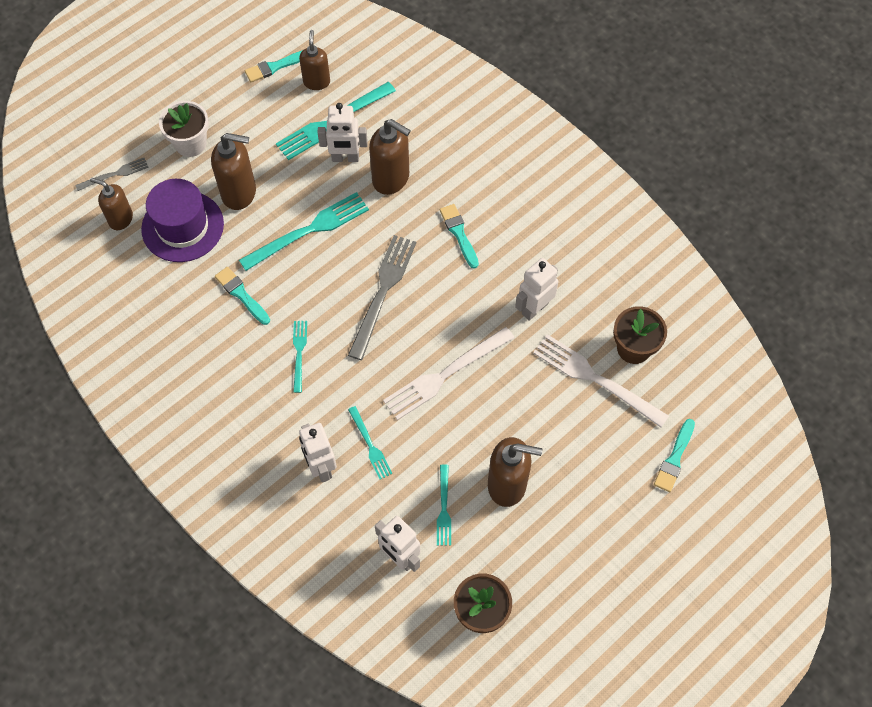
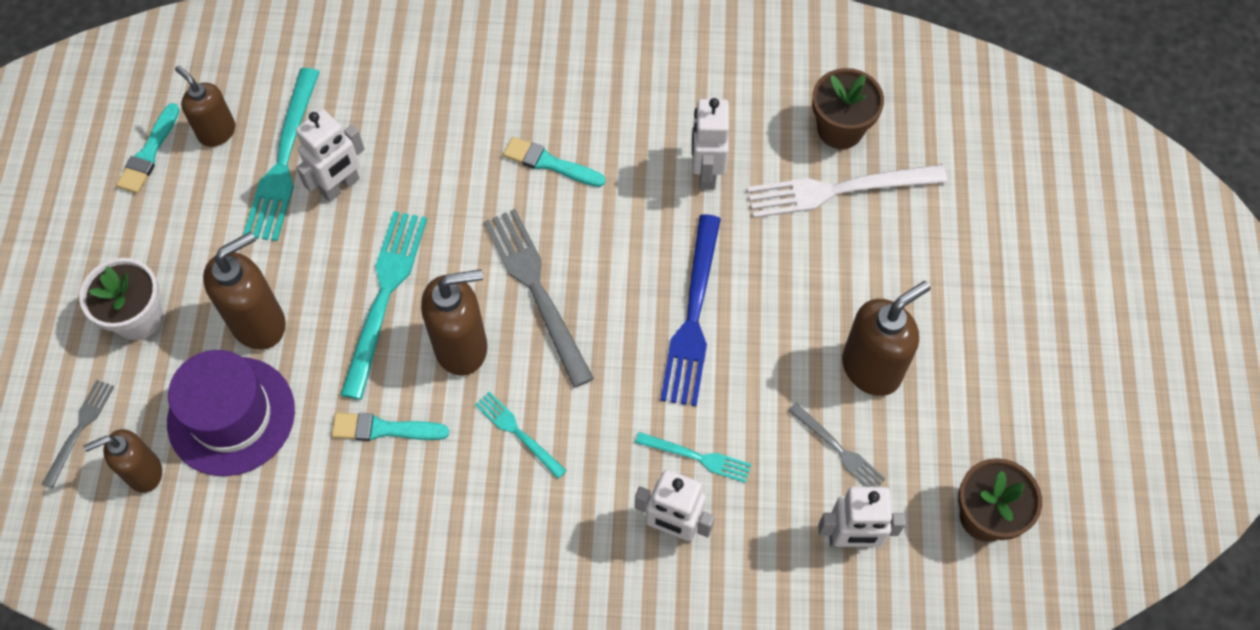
camera: 45 degrees left, 0 degrees up
brown soap dispenser [369,119,411,195] -> brown soap dispenser moved to [421,269,487,376]
white fork [383,327,514,420] -> blue fork [660,214,721,406]
turquoise fork [437,465,451,546] -> grey fork [788,403,886,487]
turquoise brush [654,419,695,492] -> none

